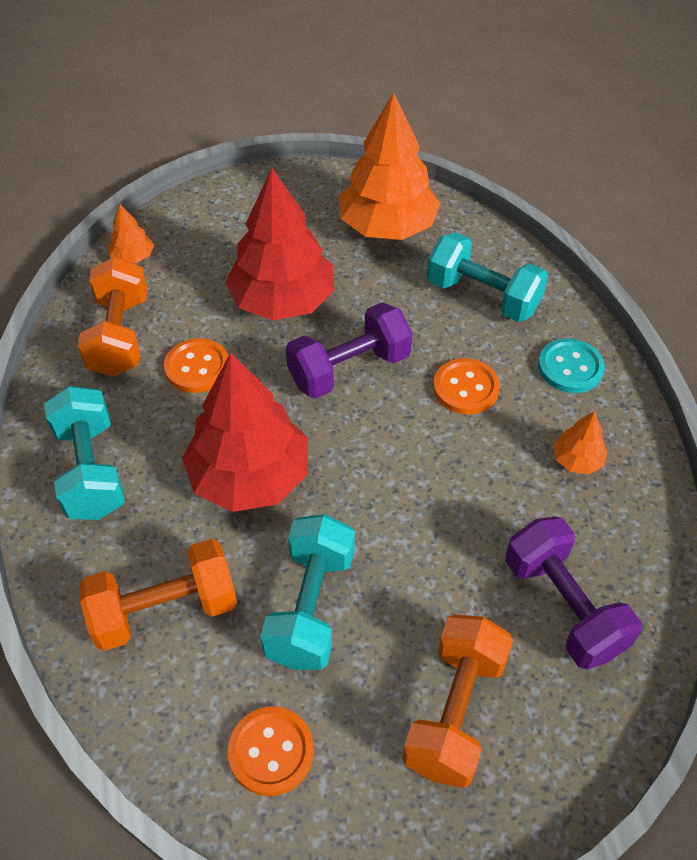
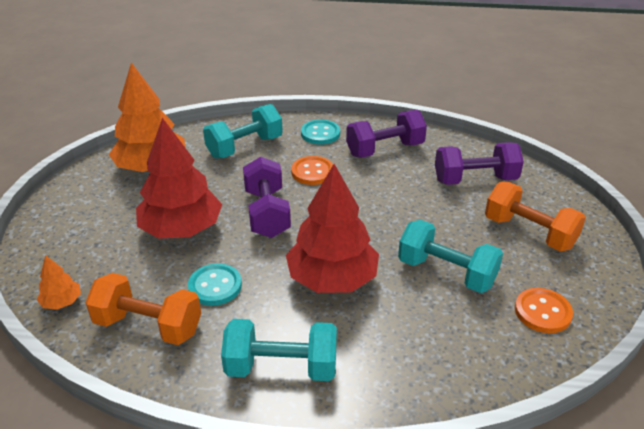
camera: 70 degrees left, 15 degrees down
orange dumbbell [79,539,237,651] -> none
orange button [164,338,228,393] -> turquoise button [188,263,242,306]
orange tree [553,411,608,474] -> purple dumbbell [346,110,427,158]

